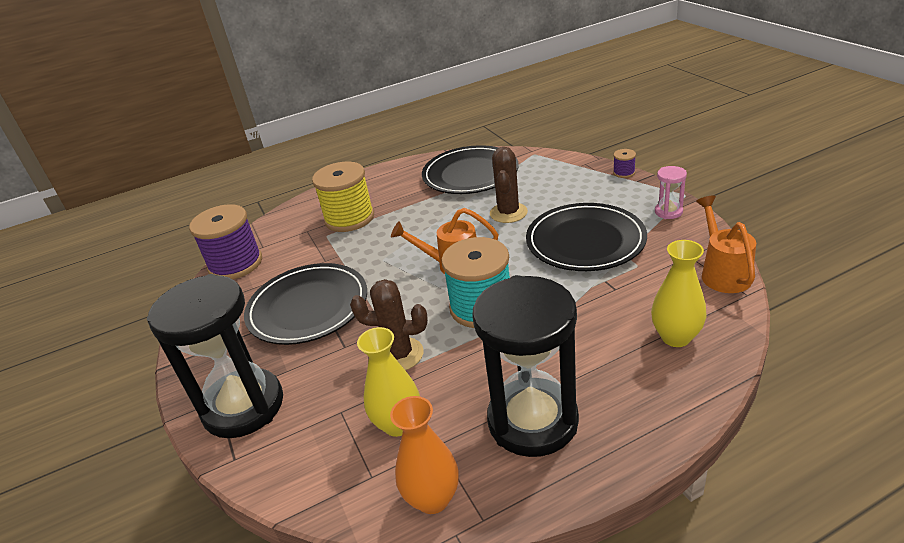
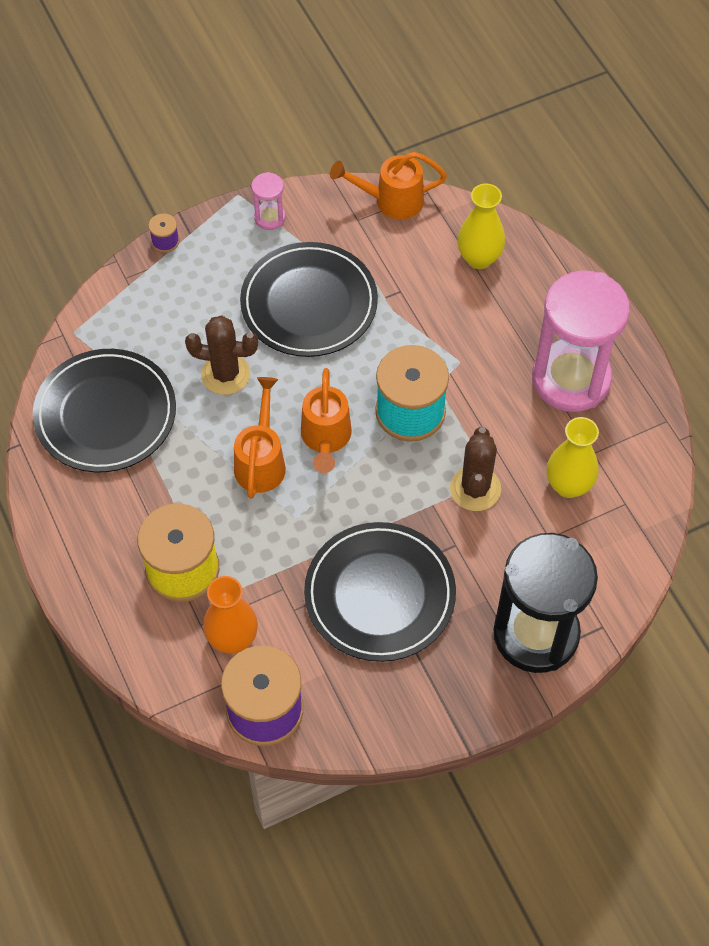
camera: 95 degrees left, 25 degrees up
orange vase [390,396,459,514] -> orange vase moved to [203,576,258,654]
black hourglass [472,275,579,457] -> pink hourglass [532,270,630,412]
none -> orange watering can [234,377,286,498]

